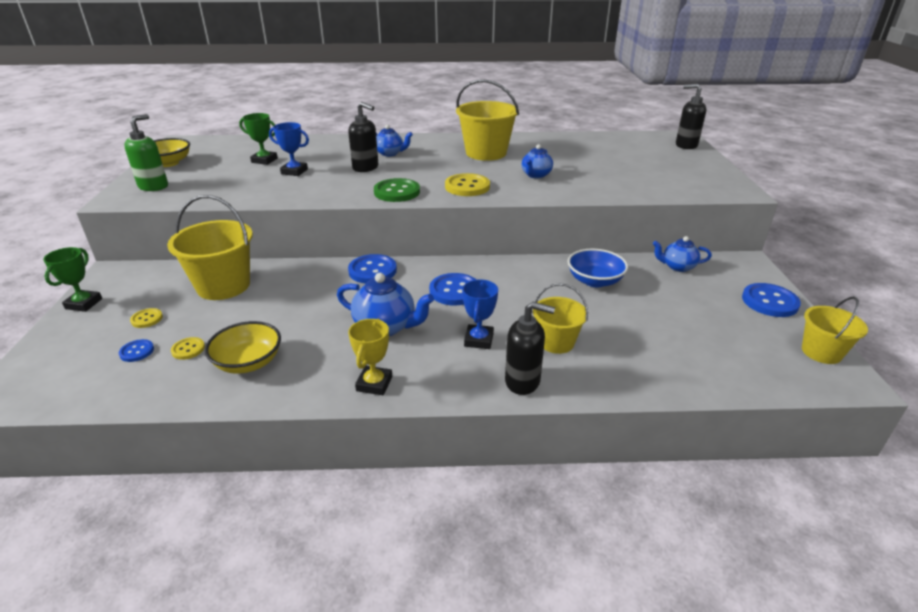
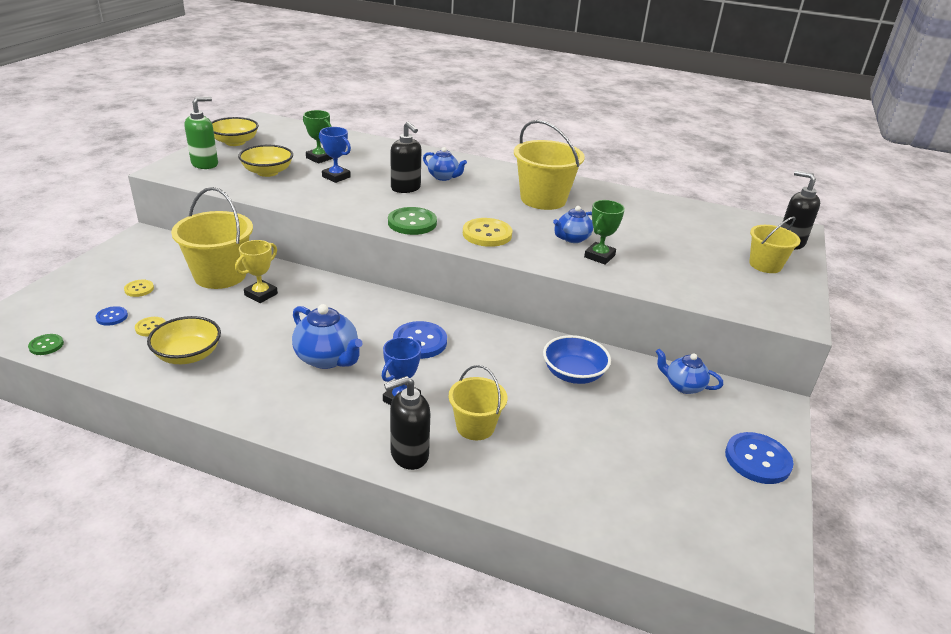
camera: 20 degrees right, 0 degrees up
green trophy [43,247,102,312] -> green trophy moved to [584,200,625,265]
blue button [348,254,397,283] -> none
yellow trophy [348,319,392,395] -> yellow trophy moved to [235,240,278,303]
black soap dispenser [505,302,555,395] -> black soap dispenser turned 120 degrees clockwise [384,376,430,470]
yellow bucket [802,297,868,364] -> yellow bucket moved to [749,217,800,273]
none -> green button [28,334,64,355]
none -> yellow bowl [238,145,293,177]

